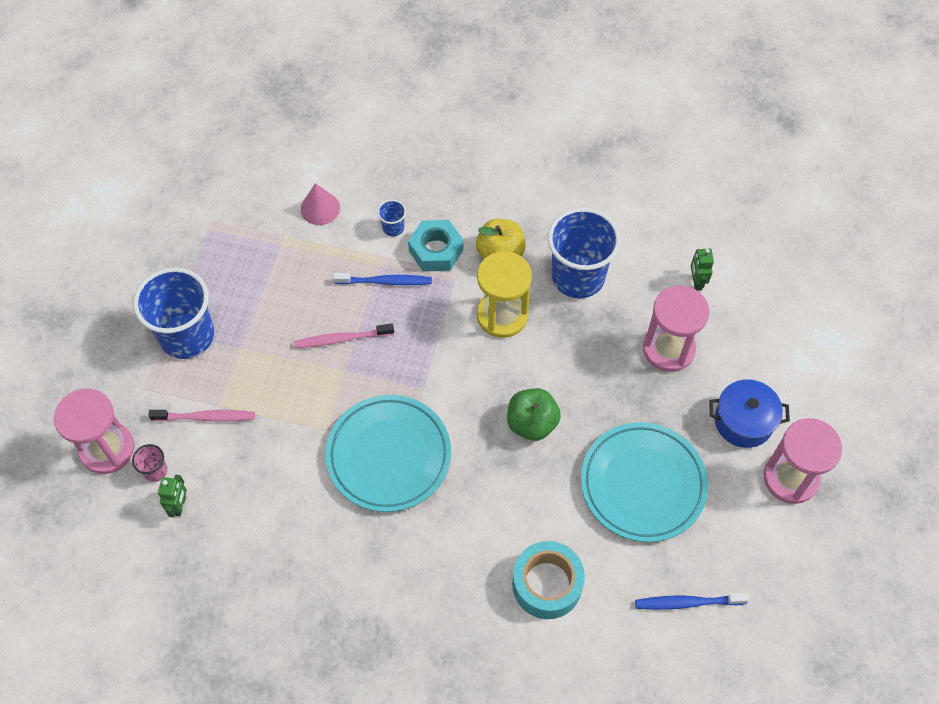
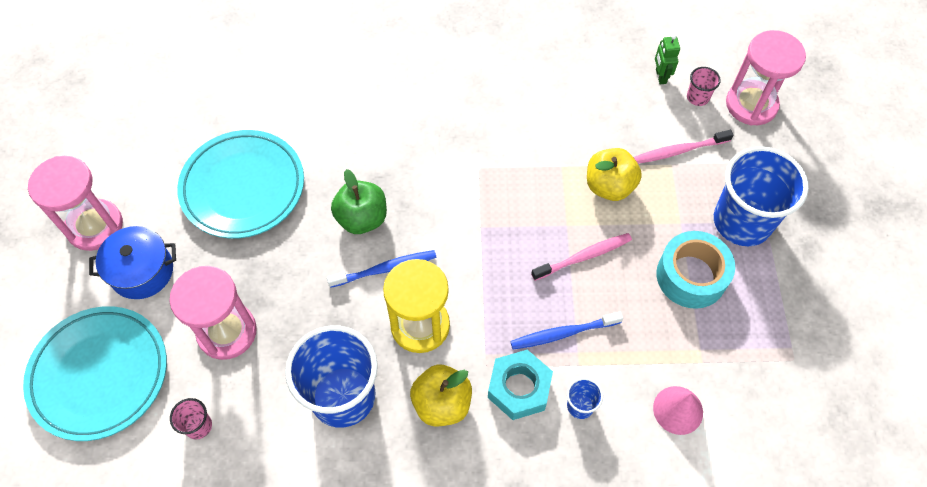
camera: 165 degrees right, 0 degrees up
turquoise plate [326,395,451,512] -> turquoise plate moved to [23,306,167,441]
turquoise tape [512,541,585,619] -> turquoise tape moved to [656,231,735,309]
blue toothbrush [635,593,749,610] -> blue toothbrush moved to [327,250,437,288]
green robot [691,248,714,291] -> pink cup [170,398,212,439]
none -> yellow apple [587,148,642,201]

